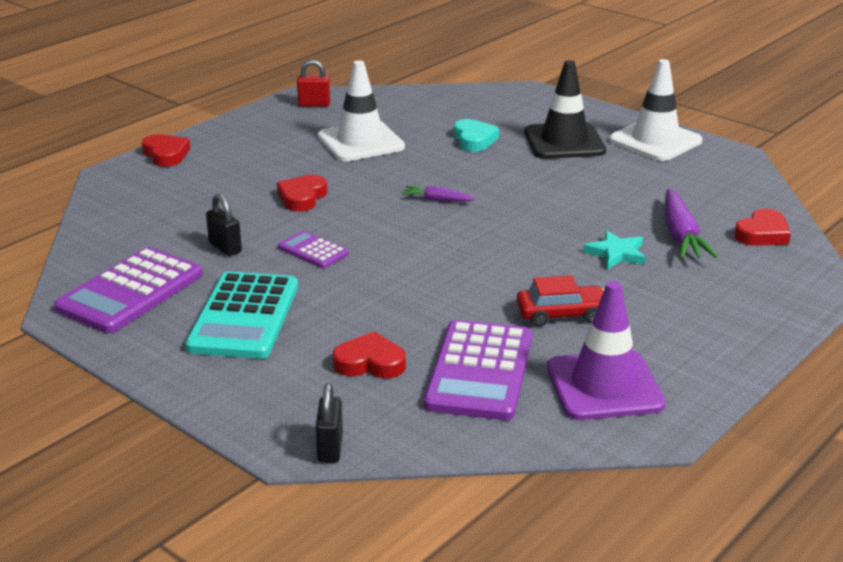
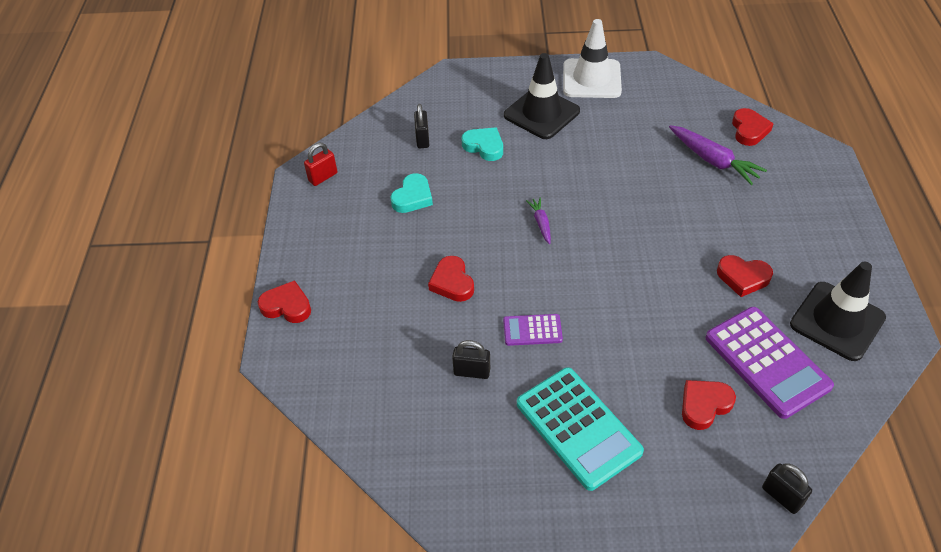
camera: 40 degrees left, 20 degrees up
purple calculator [54,247,203,334] -> none
white traffic cone [318,60,405,161] -> turquoise heart [391,173,433,213]
purple carrot [402,186,476,202] -> purple carrot turned 105 degrees clockwise [526,198,551,244]
red car [516,275,604,327] -> red heart [717,255,773,297]
purple traffic cone [547,281,666,420] -> black traffic cone [790,262,886,361]
turquoise star [583,230,646,269] -> none
none -> black padlock [414,104,429,148]

